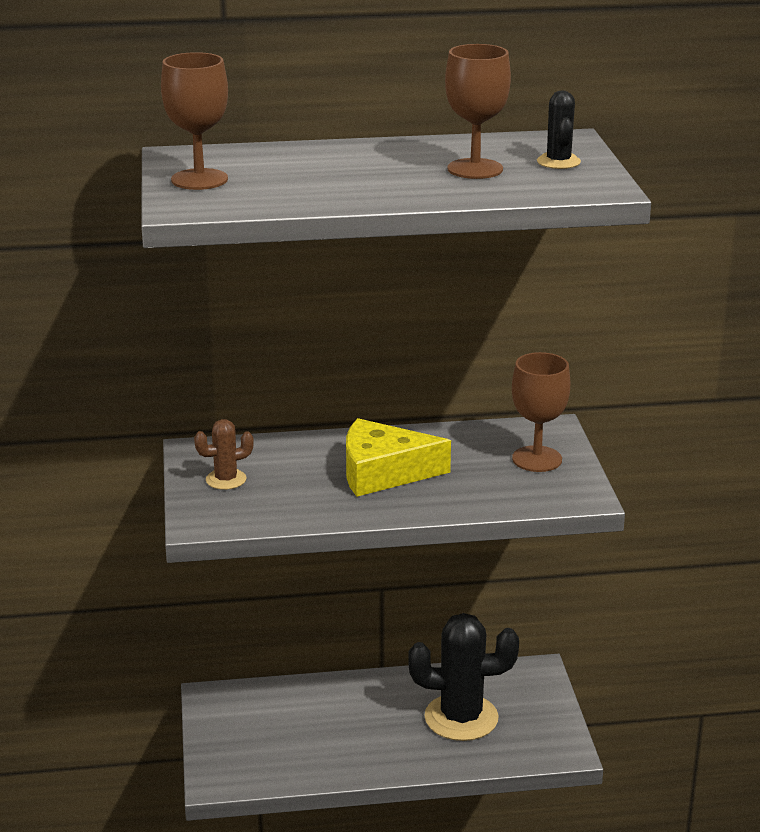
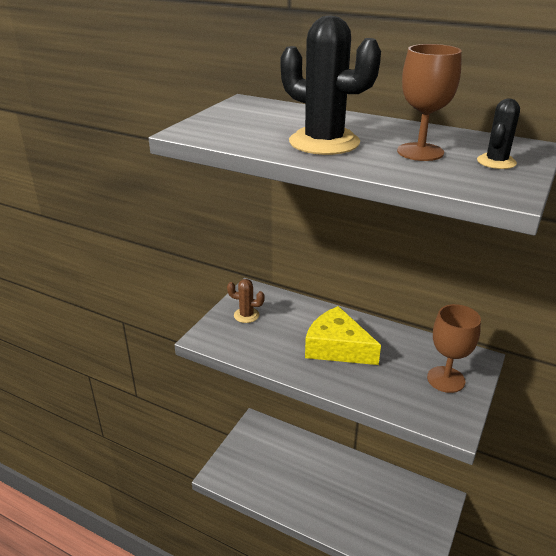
camera: 35 degrees right, 5 degrees up
brown goblet [161,52,228,190] -> none
black cactus [408,613,519,741] -> black cactus moved to [281,15,381,155]

